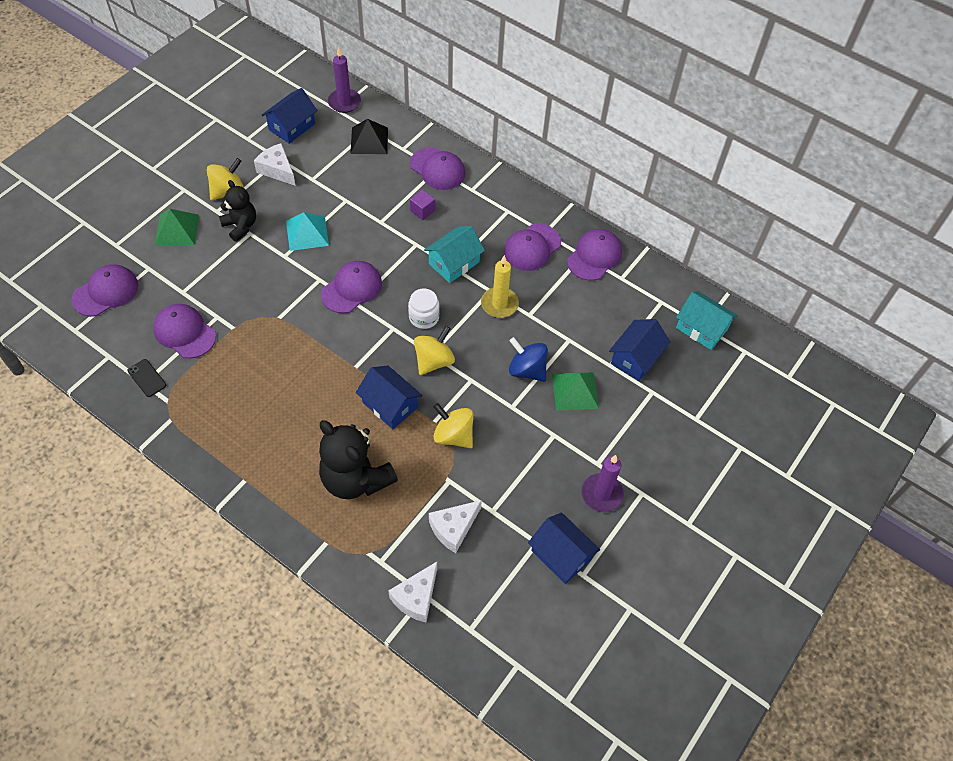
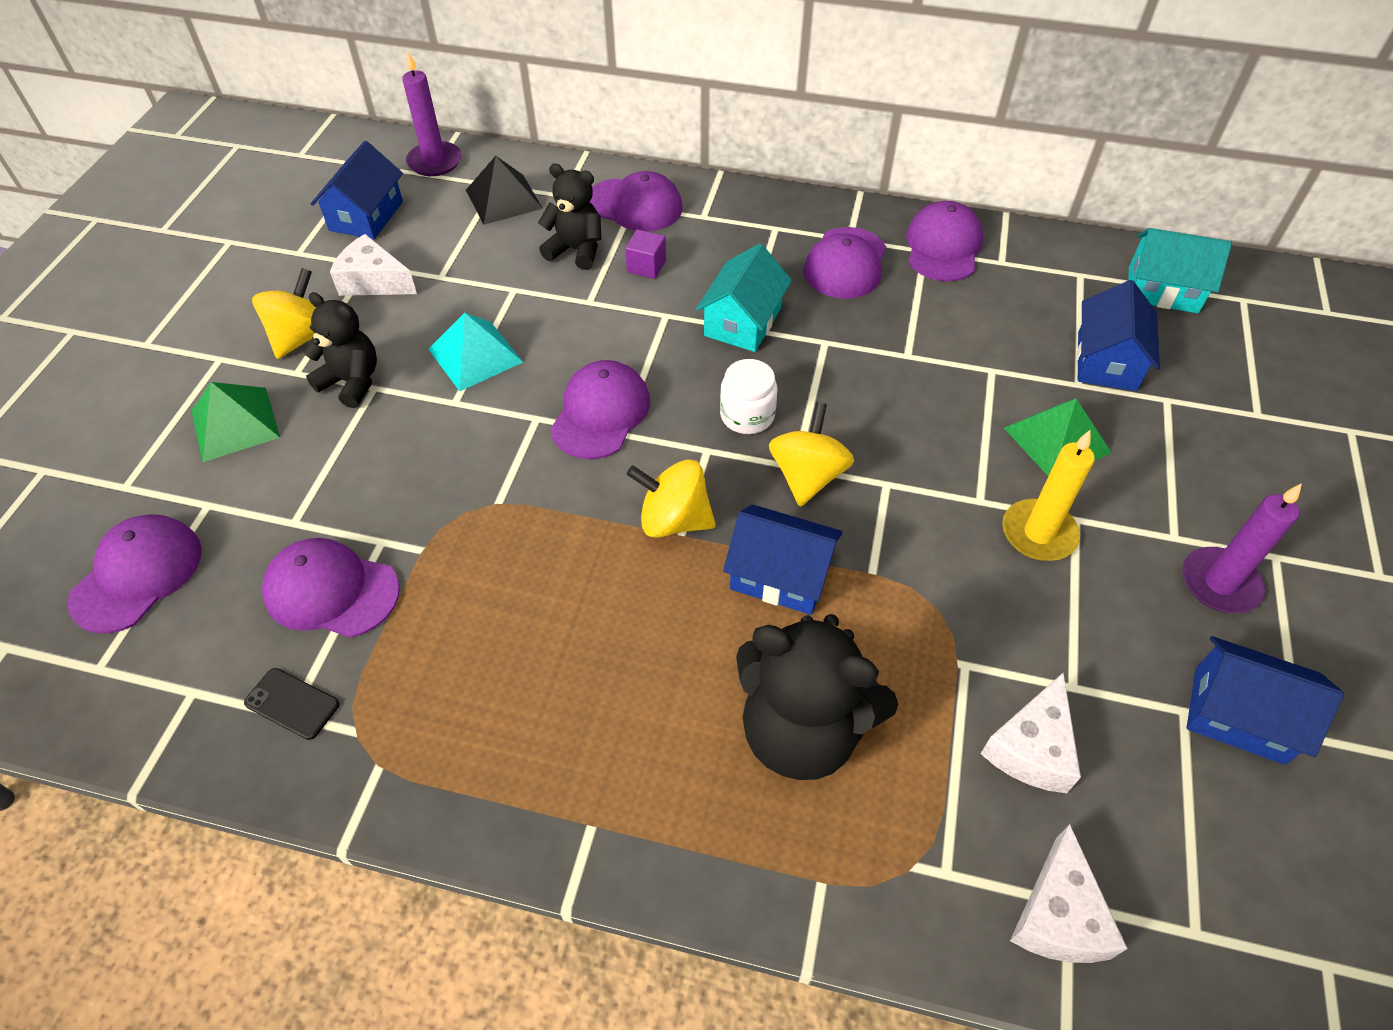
camera: 20 degrees left, 5 degrees down
yellow spinning top [433,403,474,448] -> yellow spinning top moved to [627,459,716,538]
yellow candle [481,255,519,318] -> yellow candle moved to [1002,430,1095,561]
blue spinning top [509,337,548,382] -> none
none -> black teddy bear [538,164,602,270]

